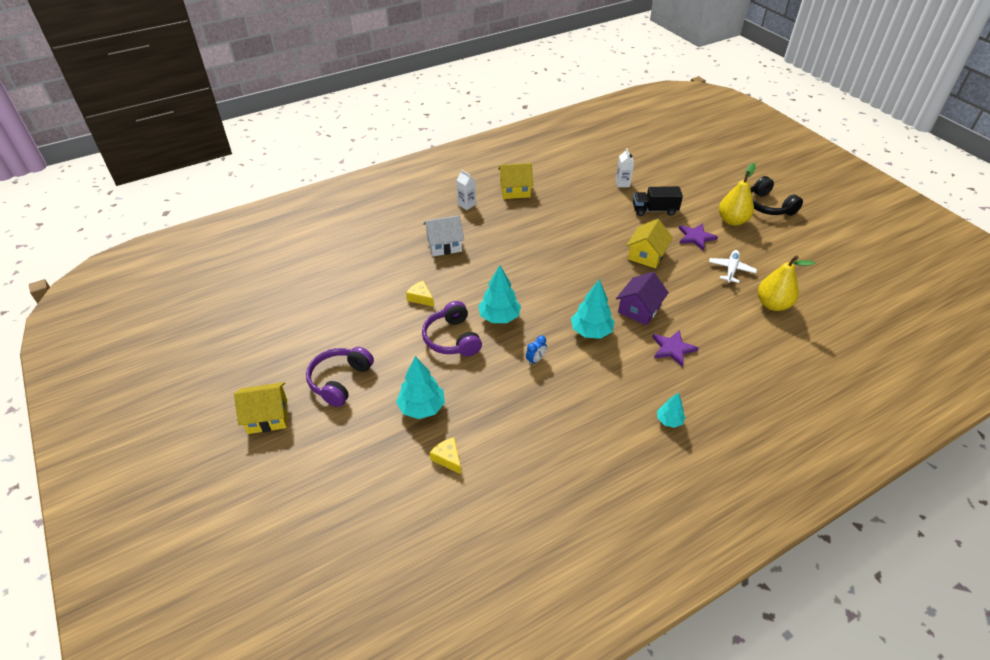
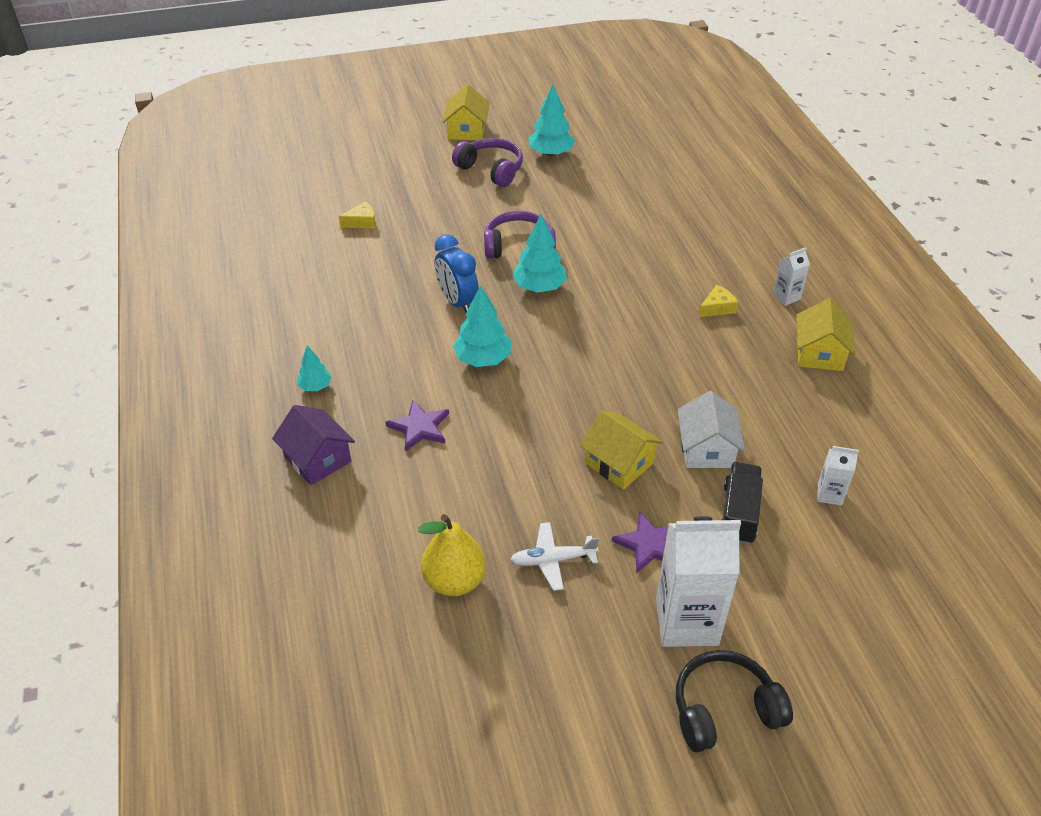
camera: 105 degrees right, 0 degrees up
turquoise tree [396,356,445,419] -> turquoise tree moved to [528,84,575,157]
yellow cheese [406,281,434,307] -> yellow cheese moved to [699,285,738,317]
white house [423,215,464,256] -> white house moved to [677,391,745,468]
blue clock [526,336,547,365] -> blue clock [434,234,479,313], size x1.99
purple house [616,272,669,325] -> purple house moved to [272,405,355,485]
white plane [709,250,757,283] -> white plane turned 135 degrees clockwise [510,522,599,591]
yellow pear [719,163,756,226] -> white carton [656,516,741,647]

